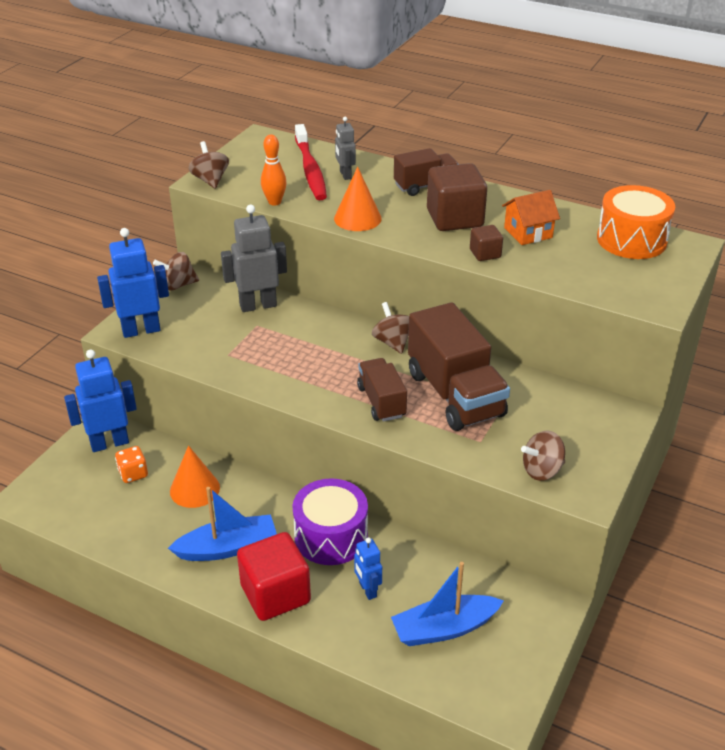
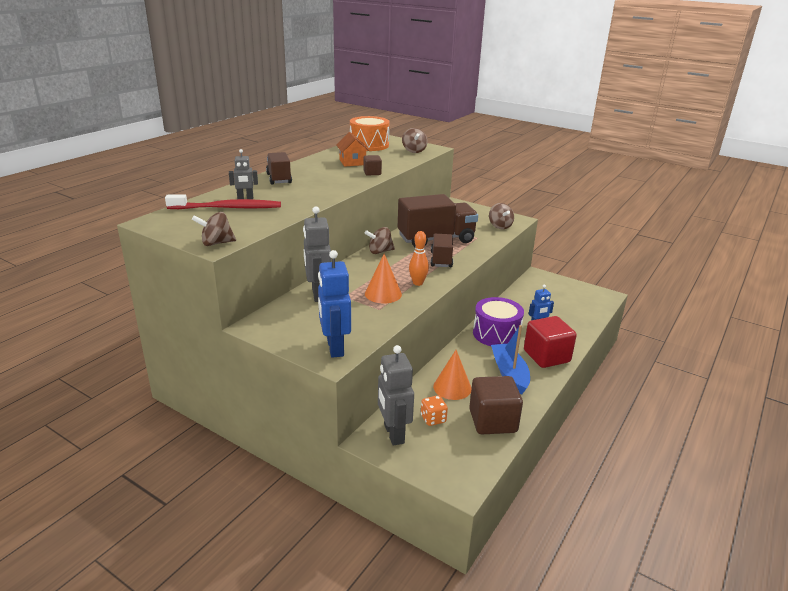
camera: 85 degrees left, 10 degrees down
blue robot [64,349,137,452] -> grey robot [378,345,414,446]
brown spinning top [153,252,199,291] -> brown spinning top moved to [402,128,428,153]
orange bowling pin [261,135,287,206] -> orange bowling pin moved to [409,231,429,286]
orange cone [334,167,382,231] -> orange cone moved to [365,254,402,303]
brown truck [357,358,407,422] -> brown truck turned 105 degrees clockwise [431,234,453,267]
blue boat [391,562,504,646] -> none
brown cube [427,163,487,231] -> brown cube moved to [469,376,523,434]

